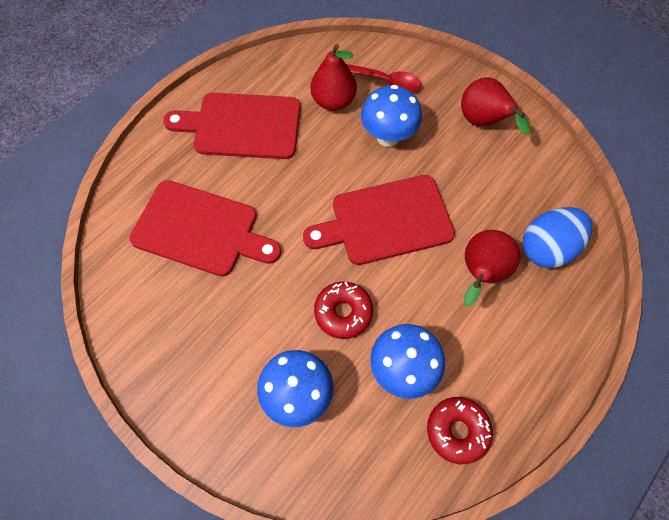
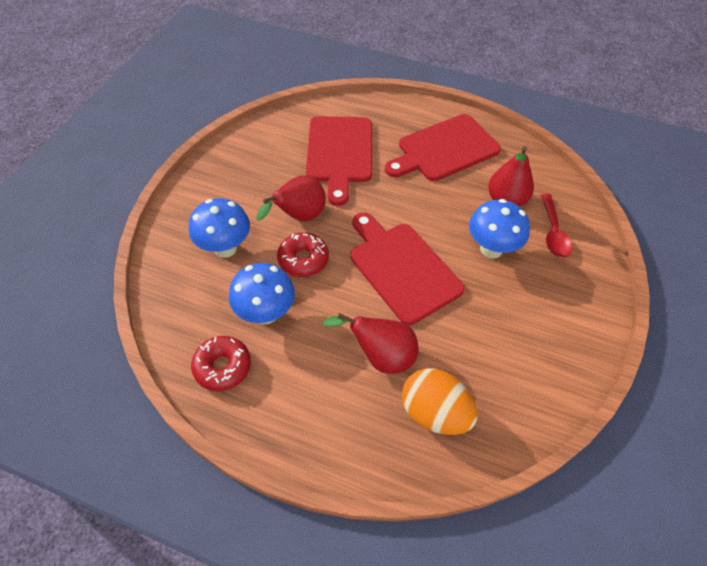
camera: 70 degrees right, 10 degrees down
red cutting board [163,93,301,159] -> red cutting board turned 105 degrees counterclockwise [385,114,501,181]
red pear [461,77,530,135] -> red pear moved to [256,175,326,221]
blue egg [523,207,592,268] -> orange egg [402,368,478,435]

